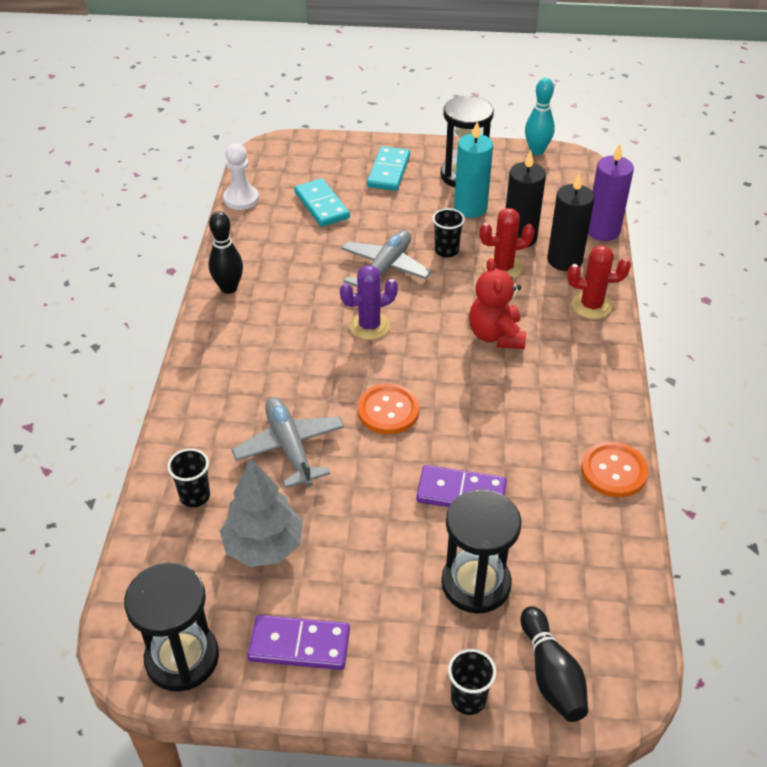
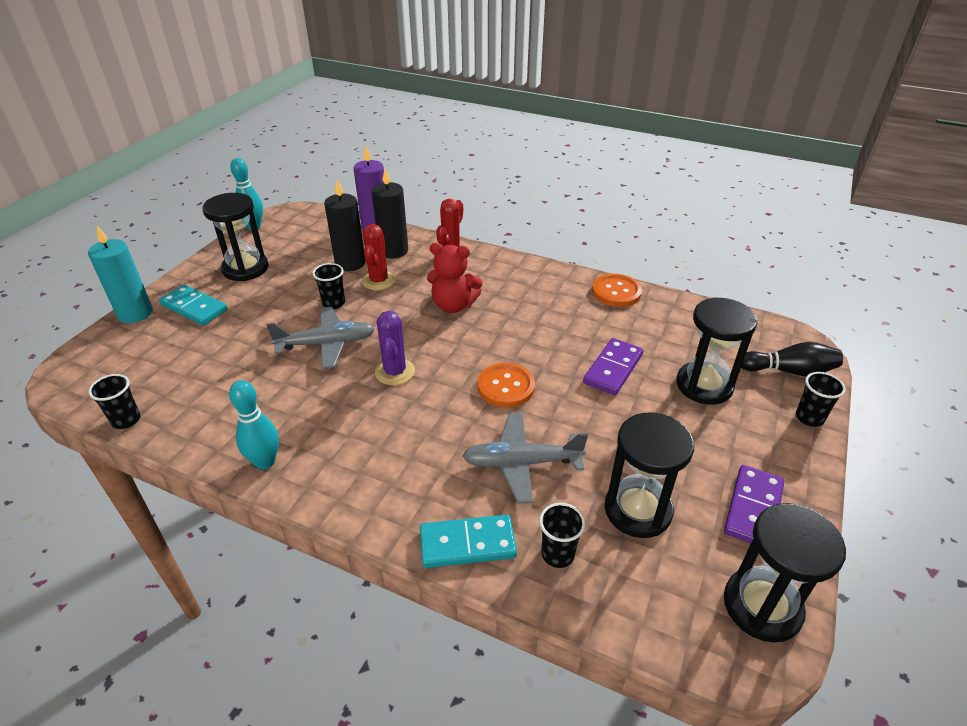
camera: 70 degrees left, 5 degrees down
black bowling pin [208,211,243,294] -> turquoise bowling pin [229,380,279,469]
grey tree [220,458,303,567] -> black hourglass [604,412,694,538]
white pawn [223,143,259,210] -> black cup [88,374,140,429]
turquoise domino [294,178,350,227] -> turquoise domino moved to [420,515,517,568]
grey plane [341,230,432,292] -> grey plane turned 120 degrees clockwise [267,307,375,369]
turquoise candle [454,121,493,218] -> turquoise candle moved to [88,226,153,323]

